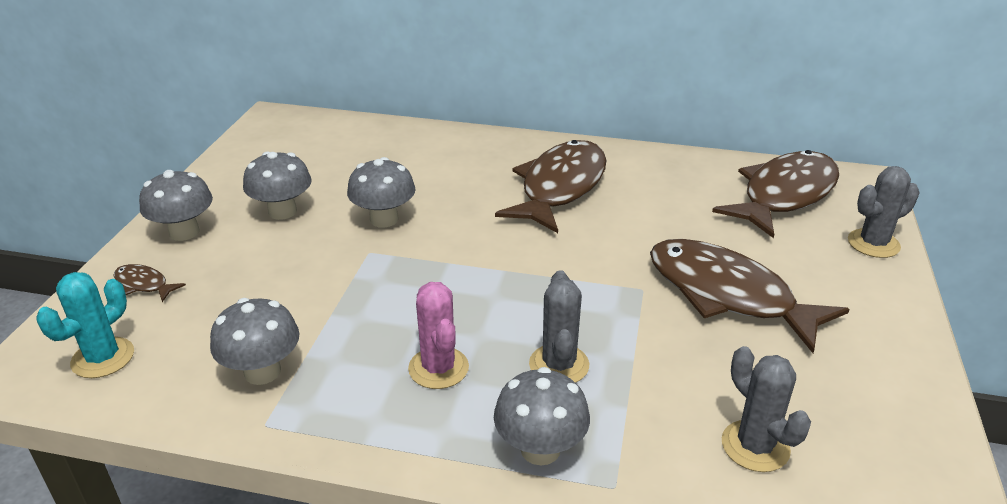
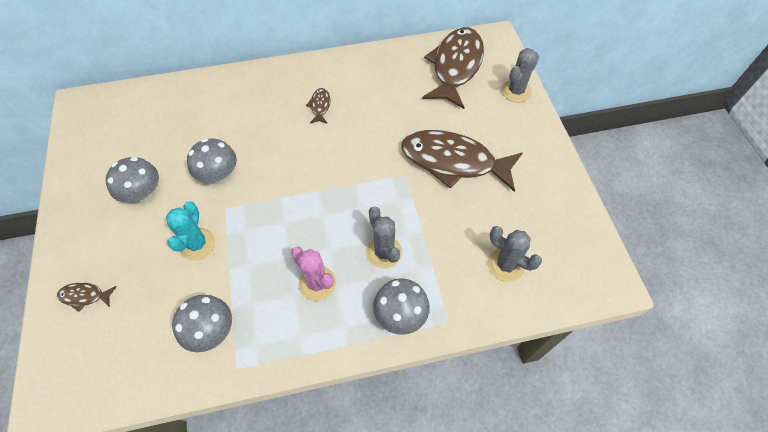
camera: 25 degrees left, 25 degrees up
turquoise cactus [37,272,134,378] -> turquoise cactus moved to [166,201,215,260]
grey mushroom [139,170,213,241] -> none
brown fish [495,140,607,233] -> brown fish [306,88,330,124], size x0.41

